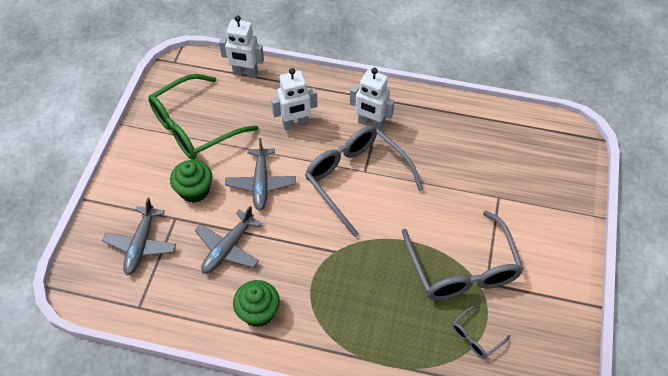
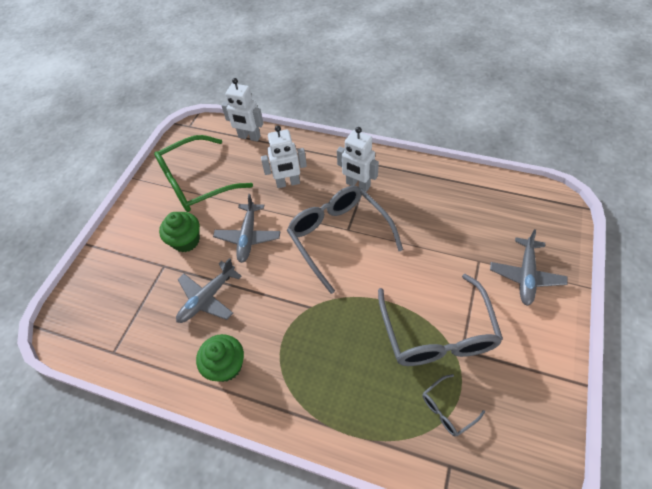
camera: 10 degrees right, 0 degrees up
grey plane [102,197,176,275] -> grey plane moved to [490,229,567,306]

